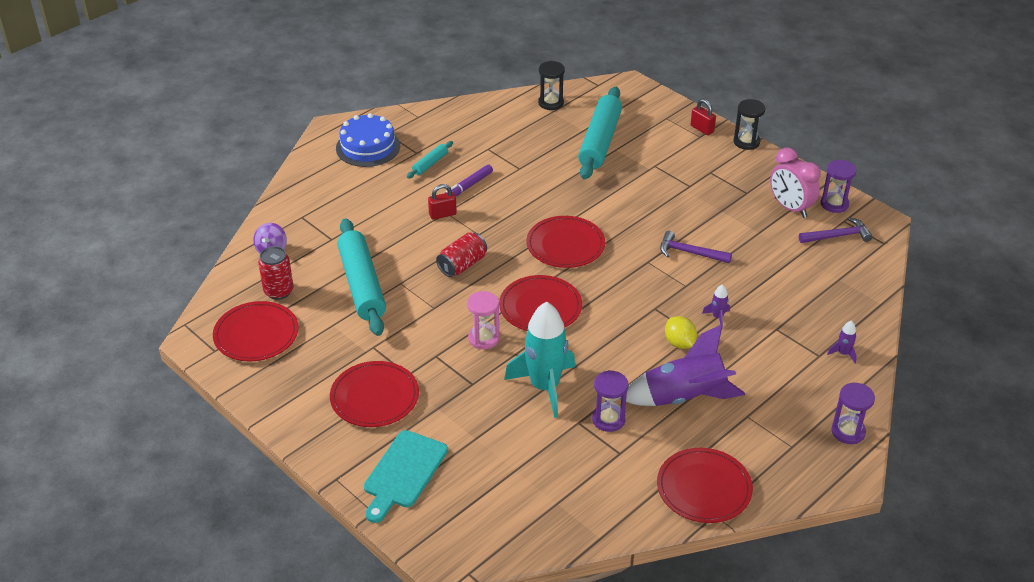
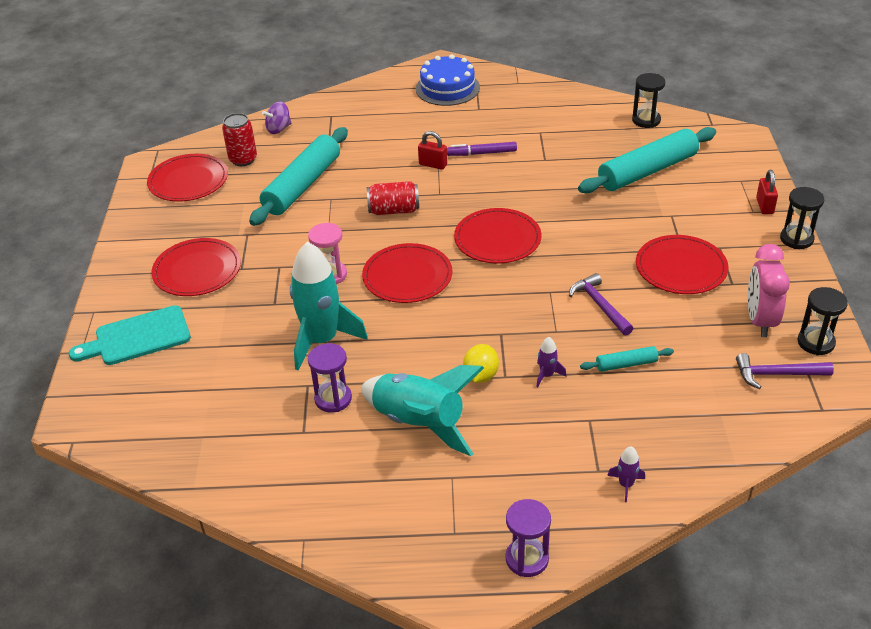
camera: 45 degrees right, 0 degrees up
turquoise rolling pin [407,141,453,179] -> turquoise rolling pin moved to [580,346,674,372]
purple rocket [620,324,745,406] -> turquoise rocket [361,365,484,456]
red plate [657,448,753,523] -> red plate moved to [636,235,728,294]
purple hammer [799,217,873,243] -> purple hammer turned 150 degrees clockwise [736,353,834,389]
purple hourglass [821,160,857,213] -> black hourglass [798,287,848,355]

